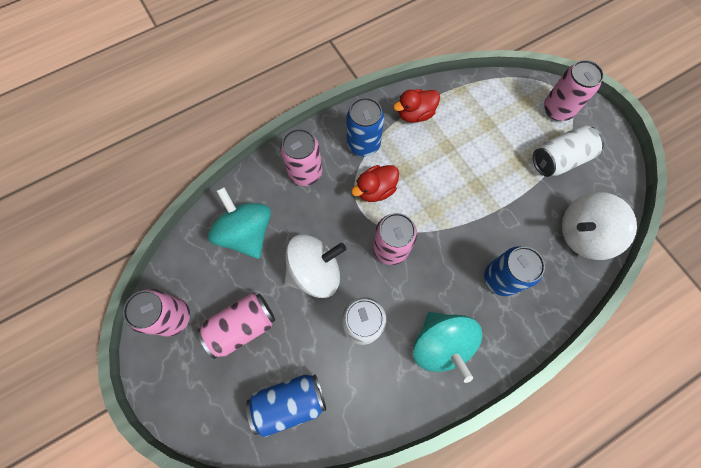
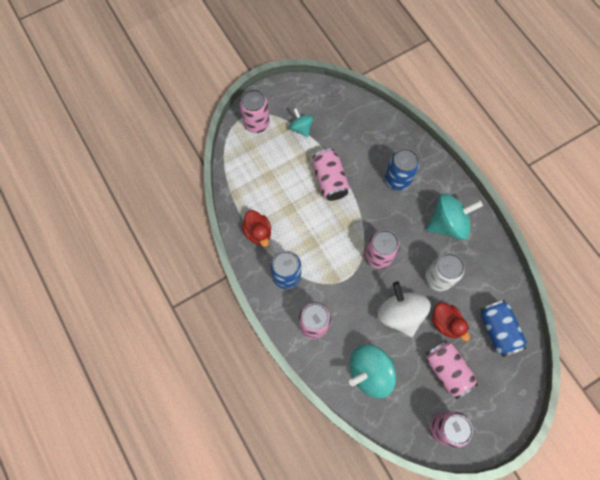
camera: 90 degrees left, 0 degrees up
red duck [351,165,399,202] -> red duck moved to [432,302,470,341]
white can [533,125,604,177] -> turquoise spinning top [289,108,313,137]
white spinning top [562,192,637,260] -> none
none -> pink can [312,149,350,201]

